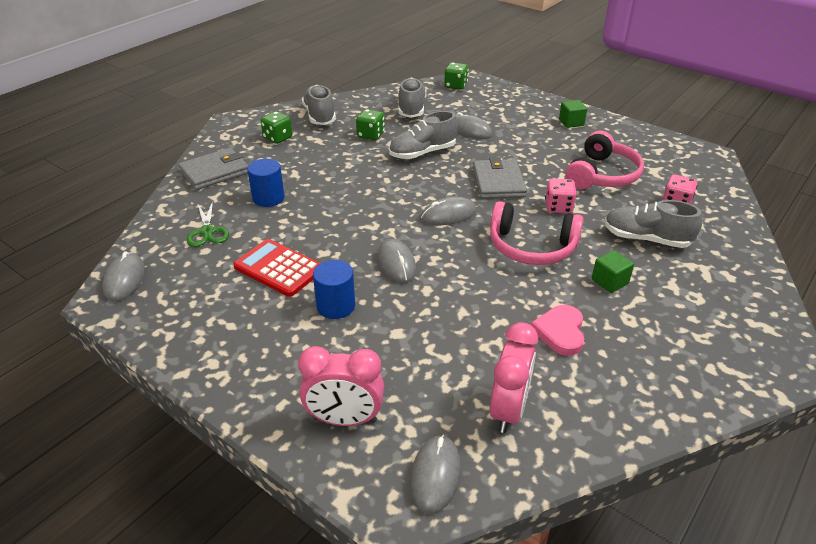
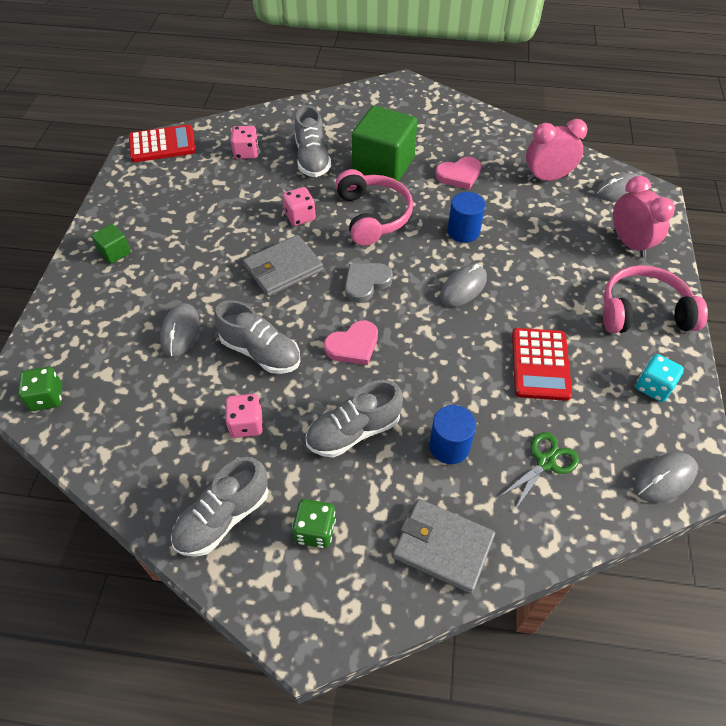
camera: 120 degrees left, 15 degrees up
blue cylinder [313,260,355,319] -> blue cylinder moved to [448,192,485,243]
green dice [356,109,385,140] -> pink dice [225,394,263,438]
grey shoe [398,77,426,118] -> grey shoe moved to [306,380,403,457]
grey mouse [421,196,477,225] -> grey heart [345,263,393,303]
pink headphones [565,131,644,189] -> pink headphones moved to [603,265,708,333]
green cube [592,250,634,293] -> green cube [352,106,417,181], size x2.22
none -> red calculator [129,124,196,162]
none -> pink heart [324,320,378,365]
none -> turquoise dice [636,354,684,402]

